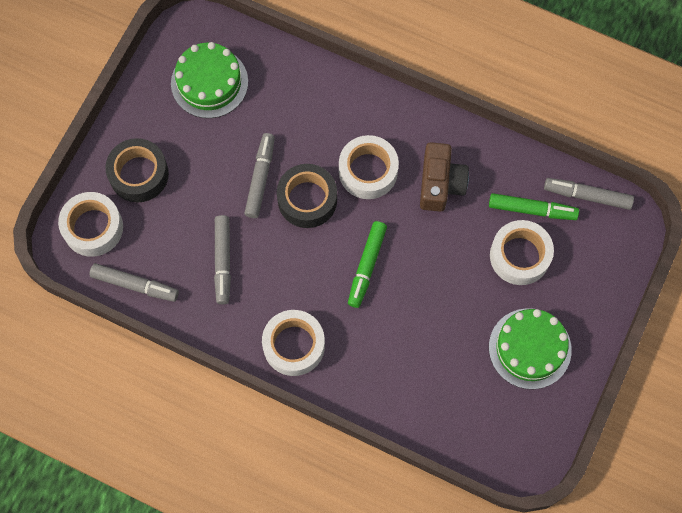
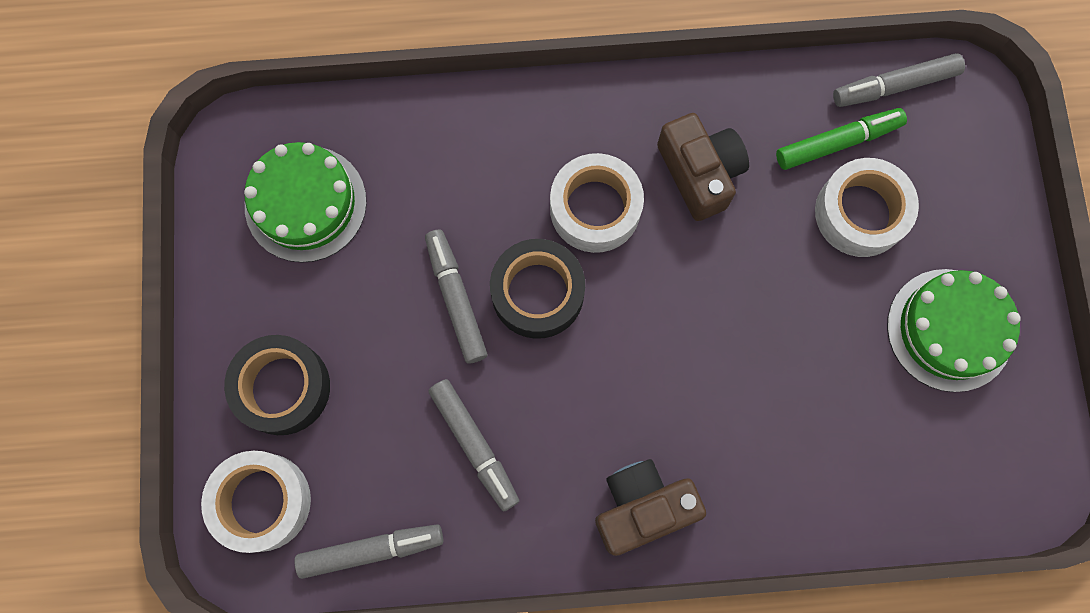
camera: 30 degrees left, 5 degrees up
white tape [262,310,325,376] -> brown camera [595,459,706,556]
green marker [348,221,387,308] -> none

